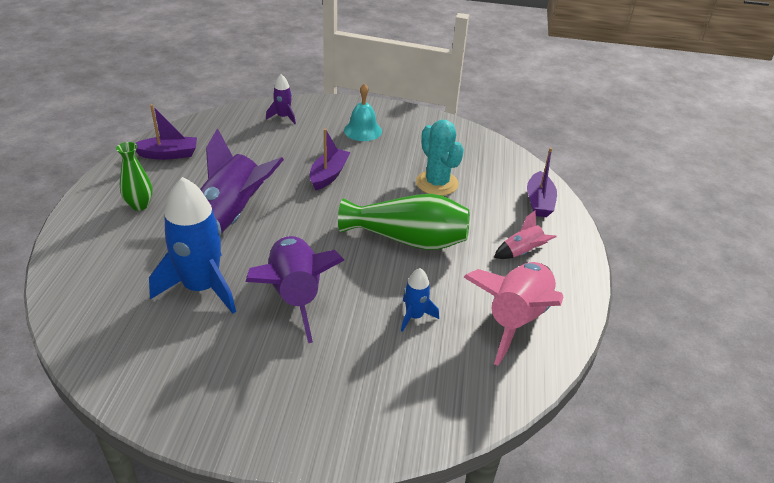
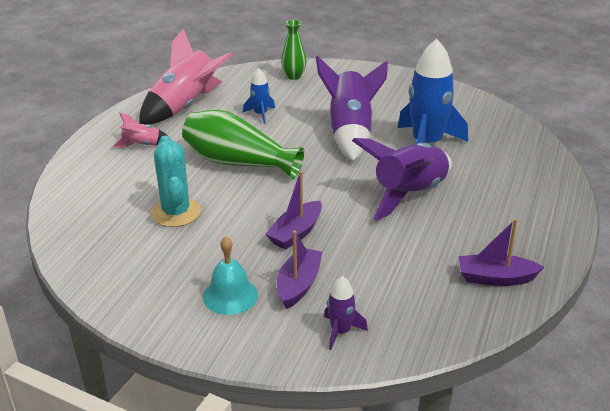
camera: 165 degrees left, 5 degrees down
green vase [116,142,153,211] -> green vase moved to [281,20,307,80]
purple boat [527,148,557,217] -> purple boat moved to [277,230,323,309]

